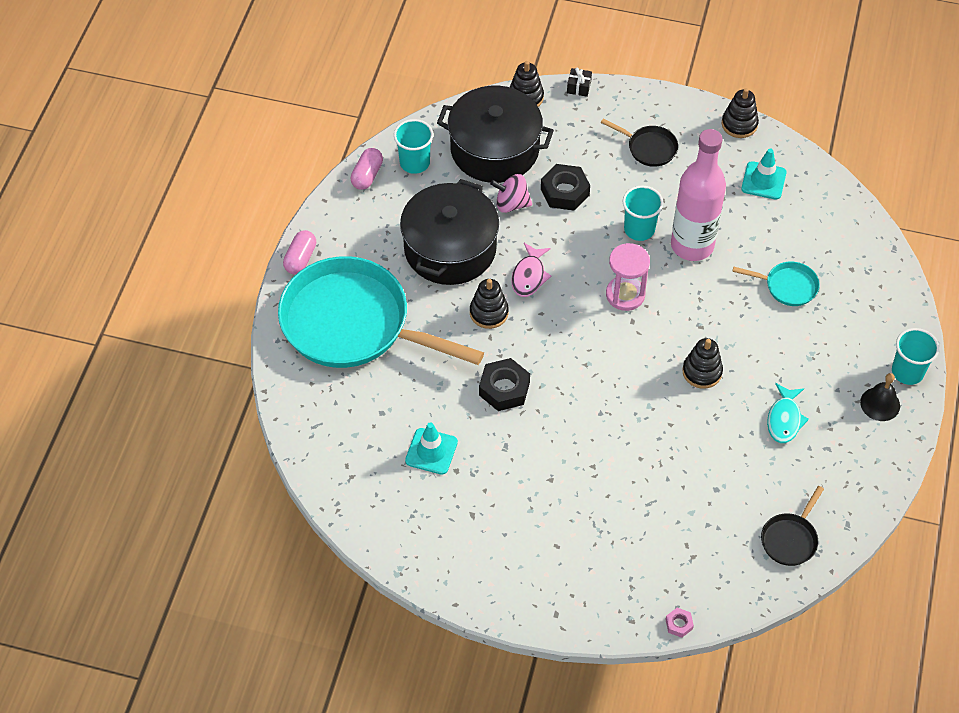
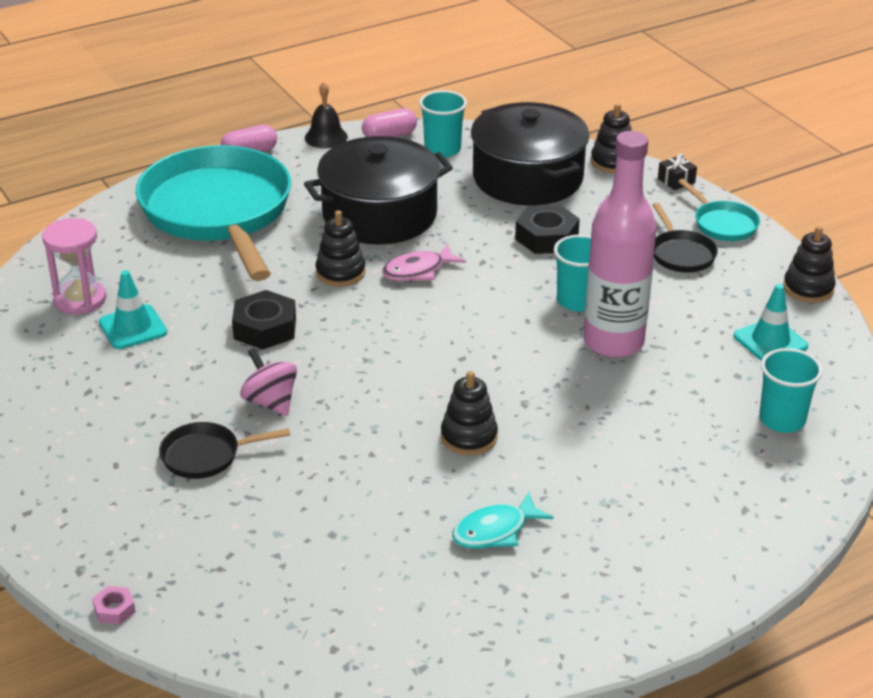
camera: 45 degrees right, 20 degrees down
pink spinning top [490,174,532,213] -> pink spinning top moved to [240,348,297,416]
pink hourglass [606,243,650,311] -> pink hourglass moved to [42,218,106,314]
turquoise pan [732,262,820,306] -> turquoise pan moved to [678,179,760,241]
black pan [761,486,824,566] -> black pan moved to [159,422,290,479]
black bell [860,373,900,421] -> black bell moved to [305,82,348,148]
turquoise cup [892,328,940,385] -> turquoise cup moved to [759,348,823,433]

